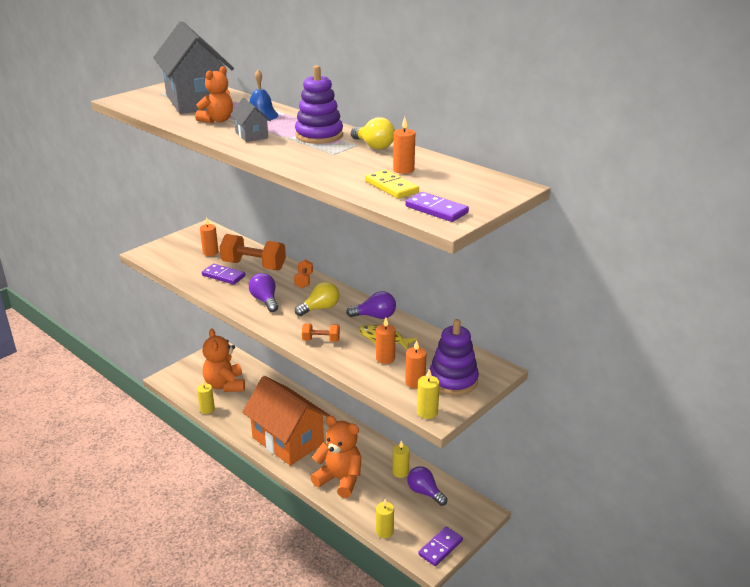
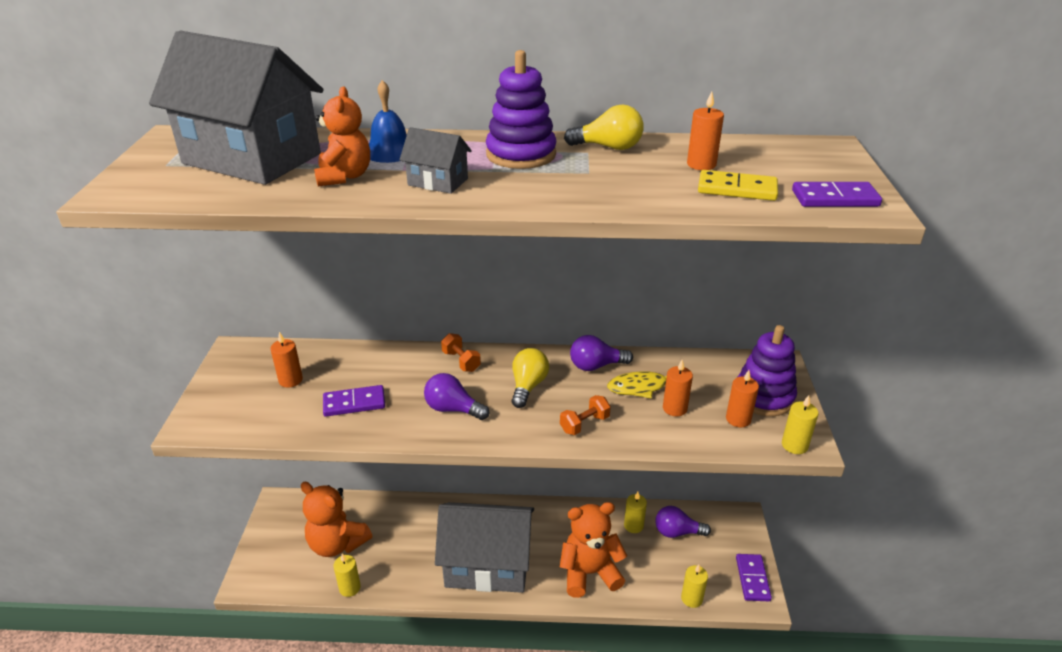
camera: 40 degrees left, 5 degrees up
orange dumbbell [220,234,286,270] -> none
orange house [242,376,330,466] -> grey house [435,502,534,593]
purple light bulb [346,291,396,319] -> purple light bulb turned 150 degrees counterclockwise [570,335,633,371]

